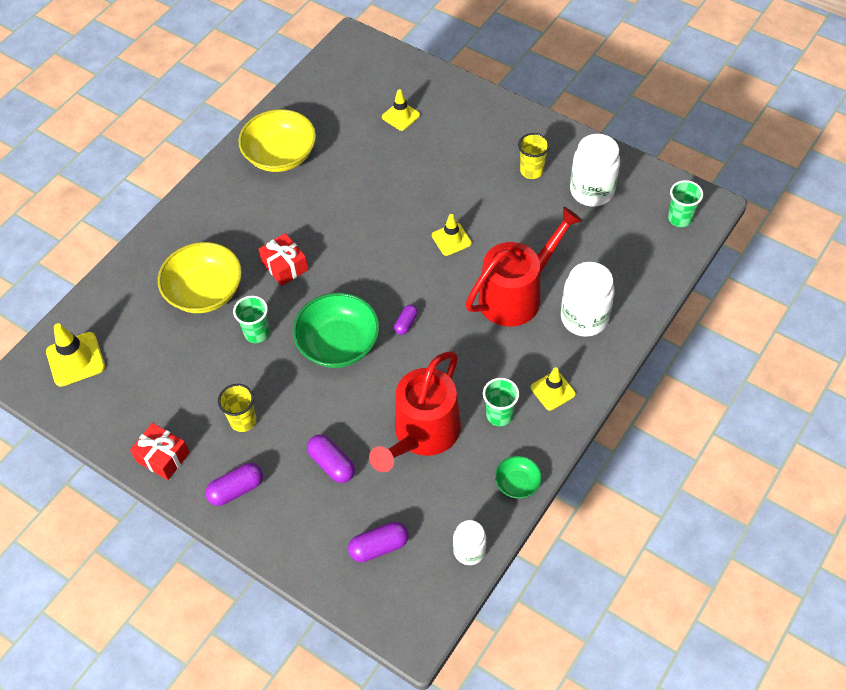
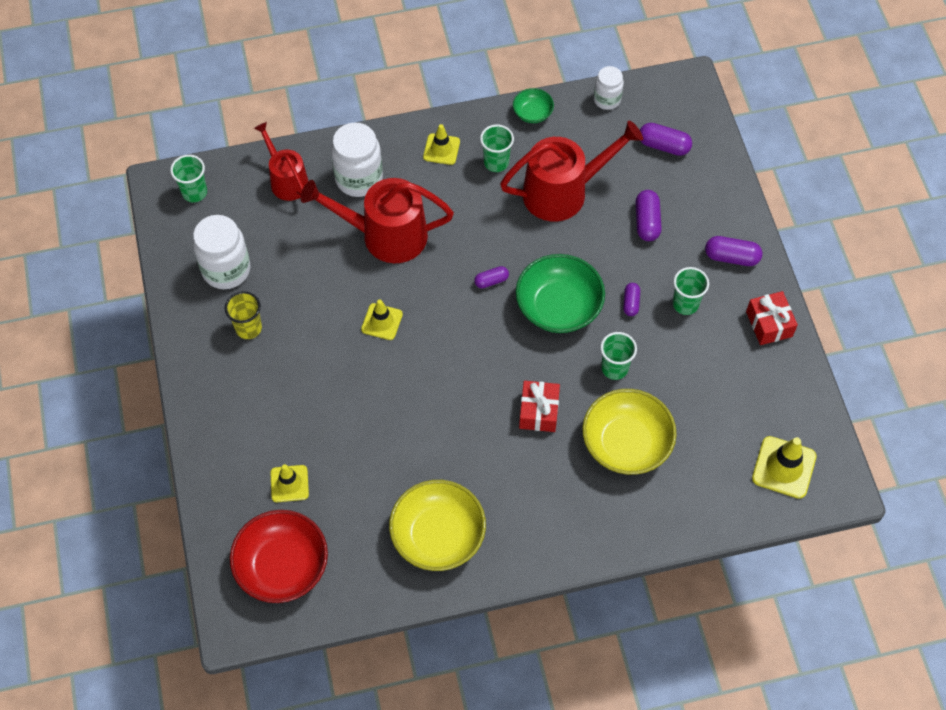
camera: 140 degrees left, 5 degrees up
yellow cup [218,384,257,432] -> green cup [673,267,709,315]
none -> red bowl [230,510,328,603]
none -> red watering can [254,122,308,201]
none -> purple capsule [623,283,640,316]

